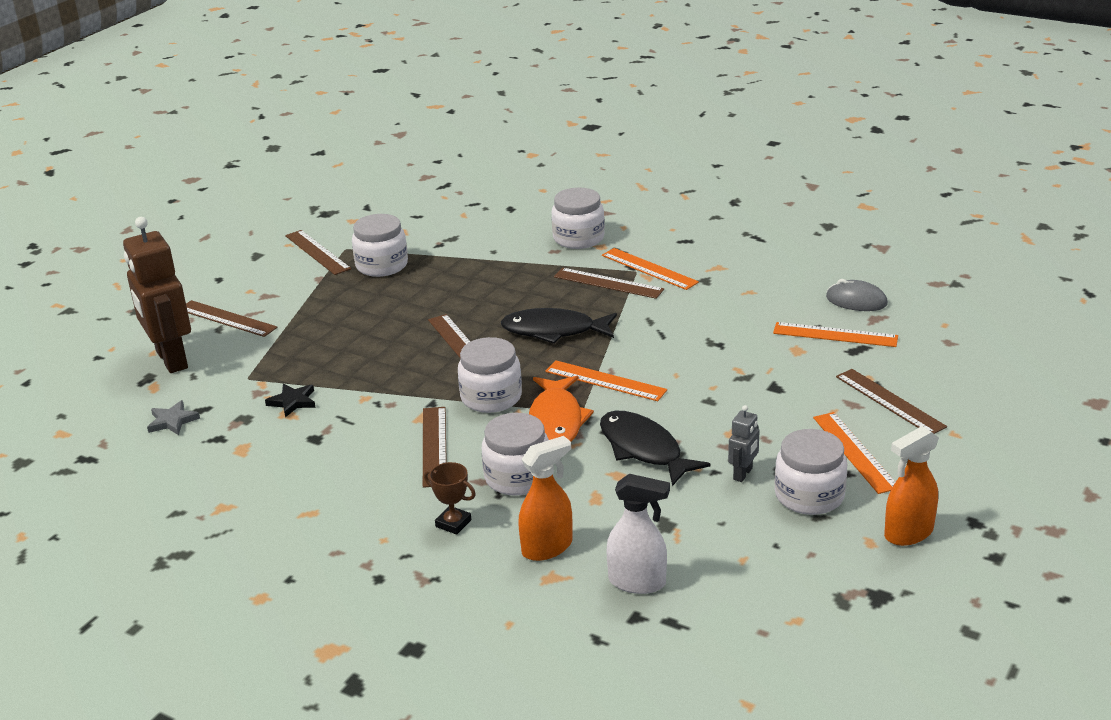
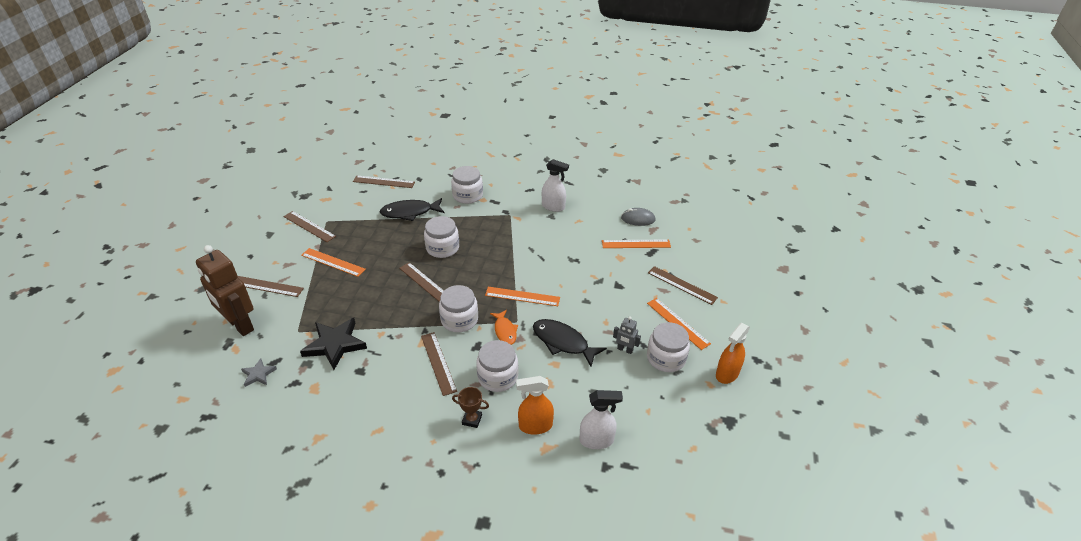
camera: 20 degrees left, 10 degrees up
black star [265,384,316,417] -> black star [300,318,367,370], size x1.94
white jar [352,214,408,277] -> white jar moved to [424,216,459,258]
black fish [501,308,617,344] -> black fish moved to [380,198,444,221]
orange spray bottle [518,436,572,561] -> orange spray bottle turned 135 degrees counterclockwise [516,376,554,435]
orange fish [529,376,594,442] -> orange fish [490,310,518,345], size x0.63
brown ruler [554,268,664,299] -> brown ruler moved to [353,175,415,188]
orange ruler [602,248,699,290] -> orange ruler moved to [301,248,366,277]
grey robot [728,405,760,482] -> grey robot turned 105 degrees clockwise [613,316,641,354]
none -> white spray bottle [542,159,569,212]

